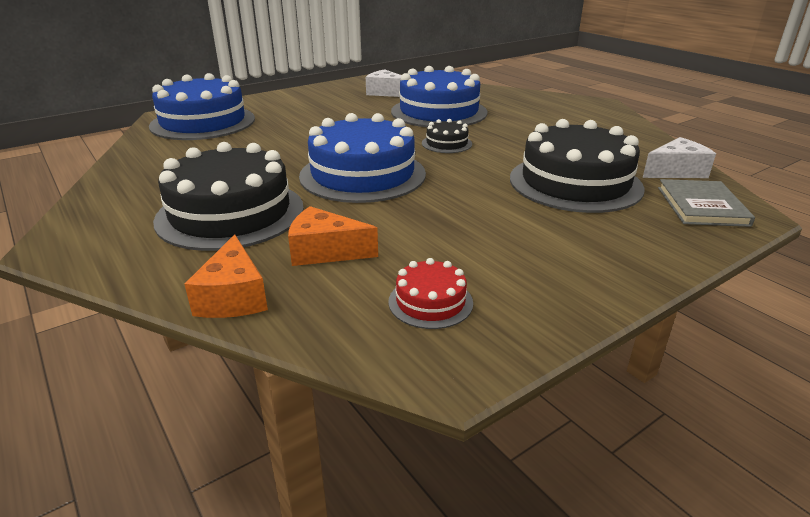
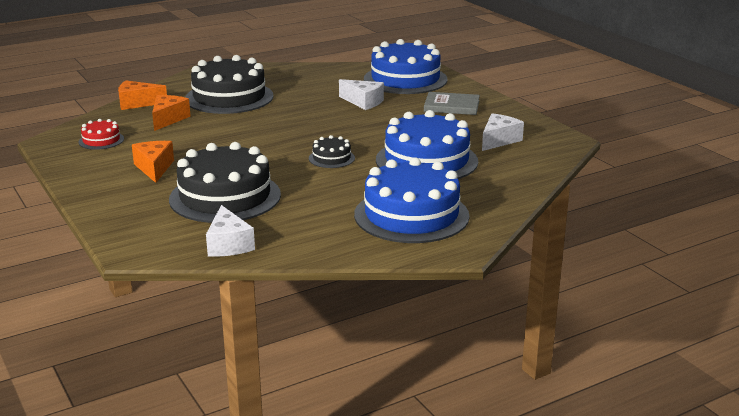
camera: 95 degrees right, 5 degrees down
blue cake [299,113,426,203] -> blue cake moved to [354,157,470,243]
grey book [658,179,755,227] -> grey book moved to [424,92,480,115]
none -> orange cheese [132,141,174,183]
none -> white cheese [339,79,384,110]

